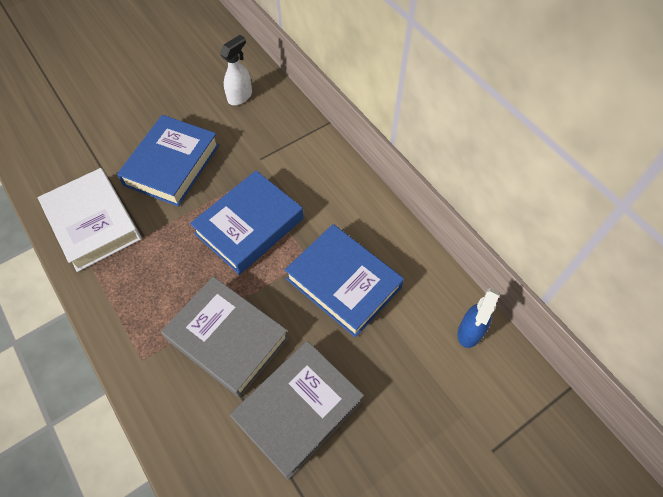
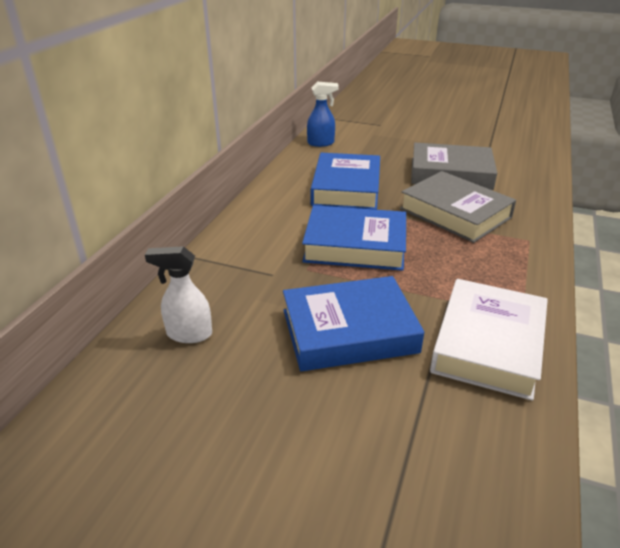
camera: 125 degrees left, 25 degrees down
grey book [161,276,289,398] -> grey book turned 45 degrees counterclockwise [400,171,516,243]

